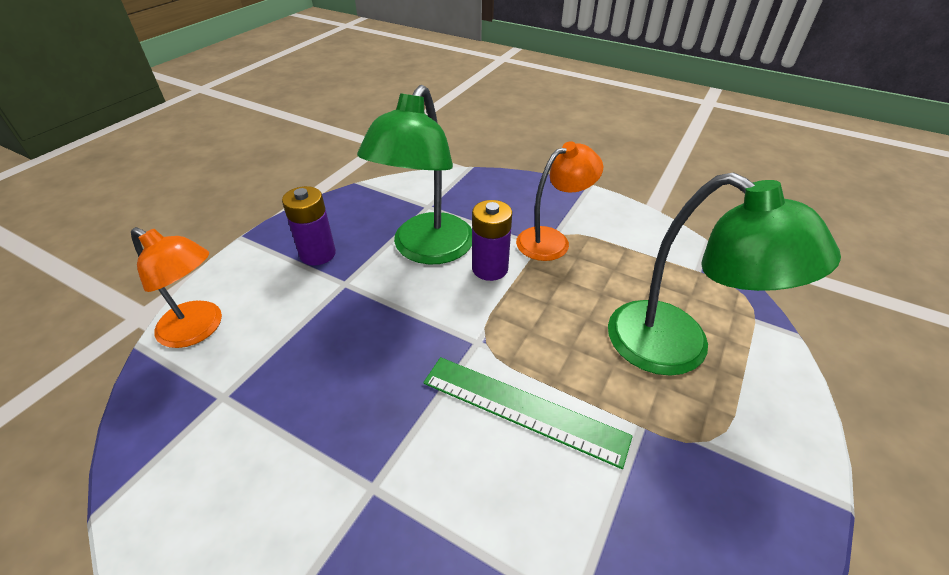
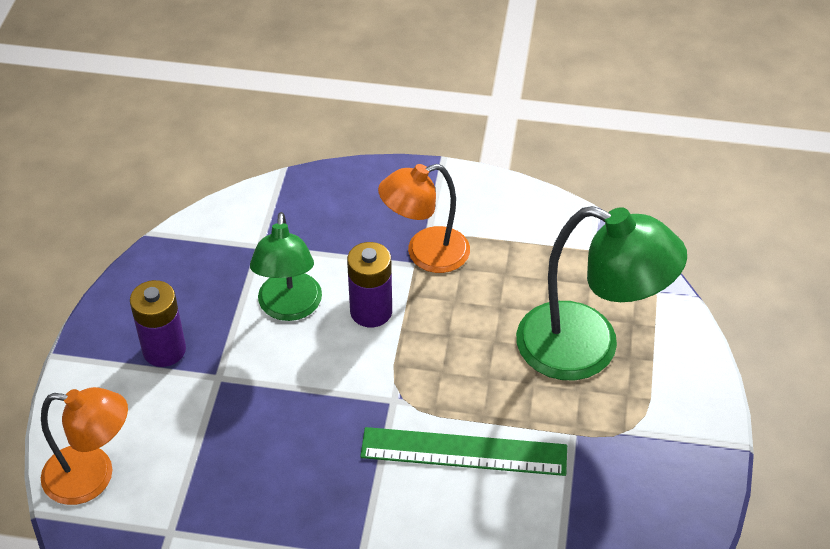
camera: 20 degrees left, 5 degrees up
green lamp [357,85,472,265] -> green lamp [250,212,322,321], size x0.65
orange lamp [516,141,603,261] -> orange lamp turned 150 degrees counterclockwise [378,164,470,273]

